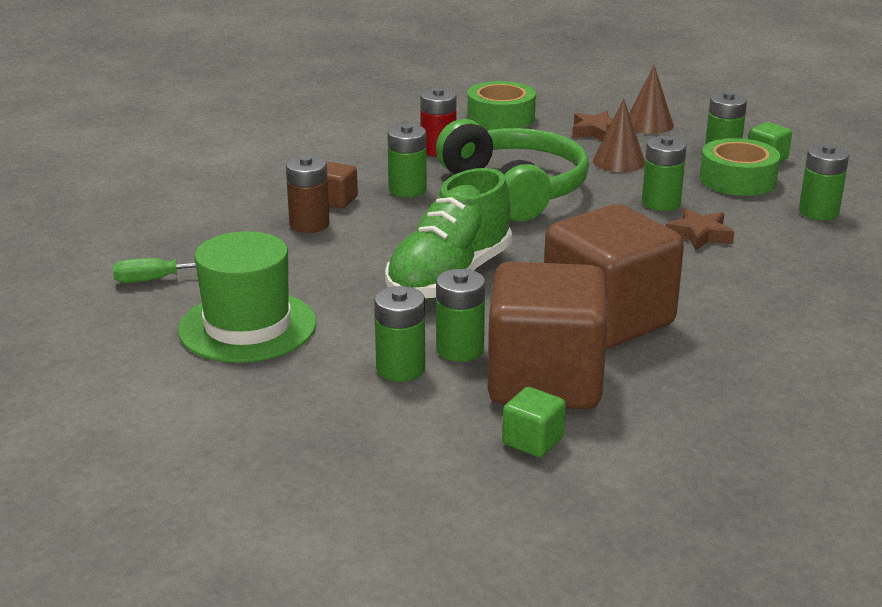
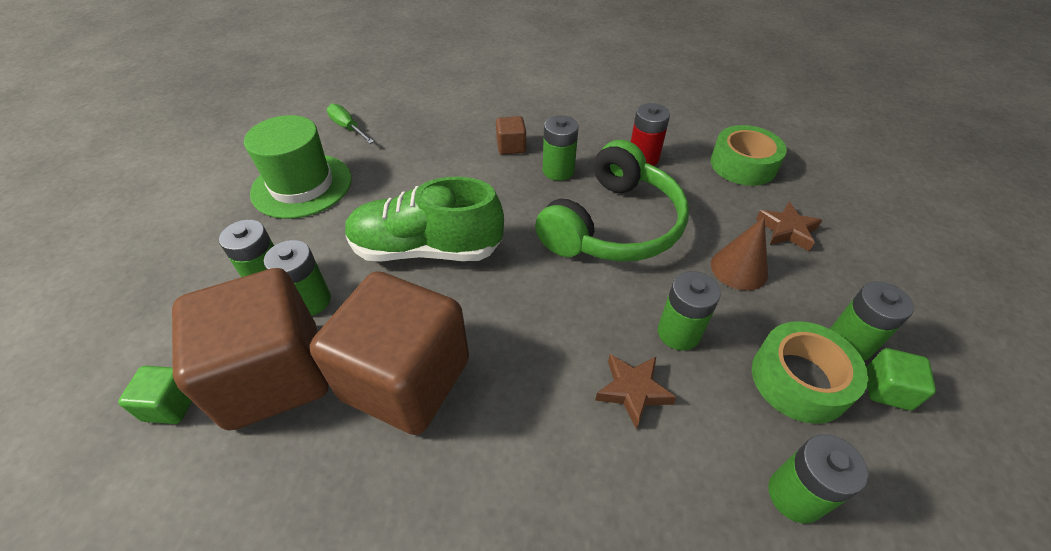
camera: 60 degrees right, 20 degrees up
brown battery [286,156,330,233] -> none
brown cone [629,65,674,134] -> none

